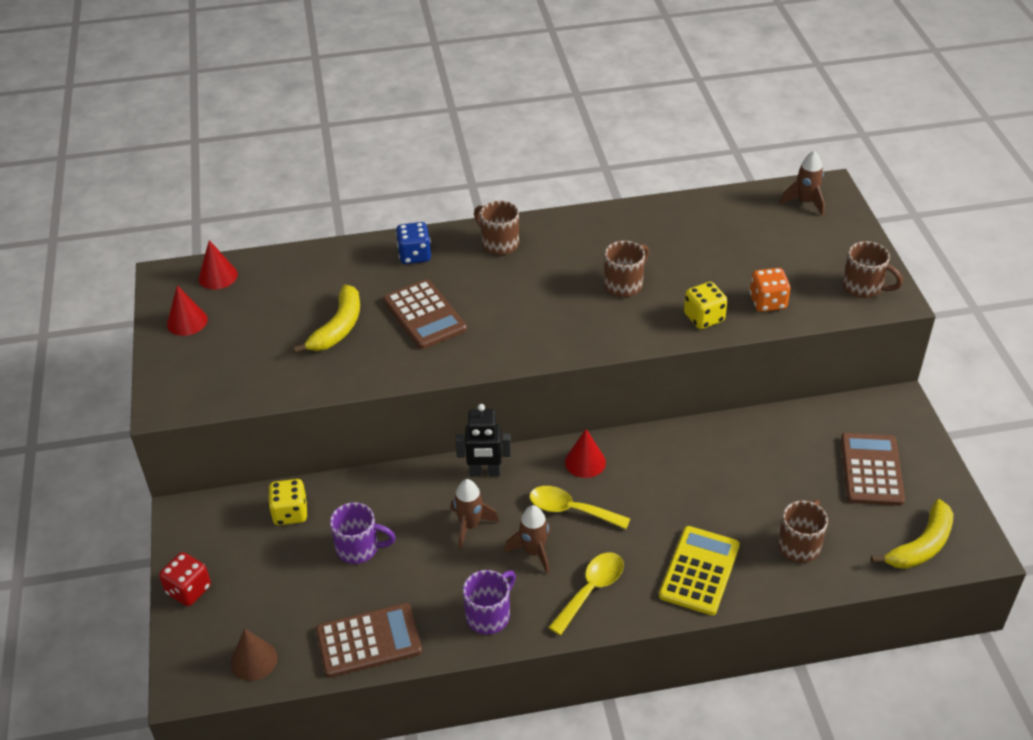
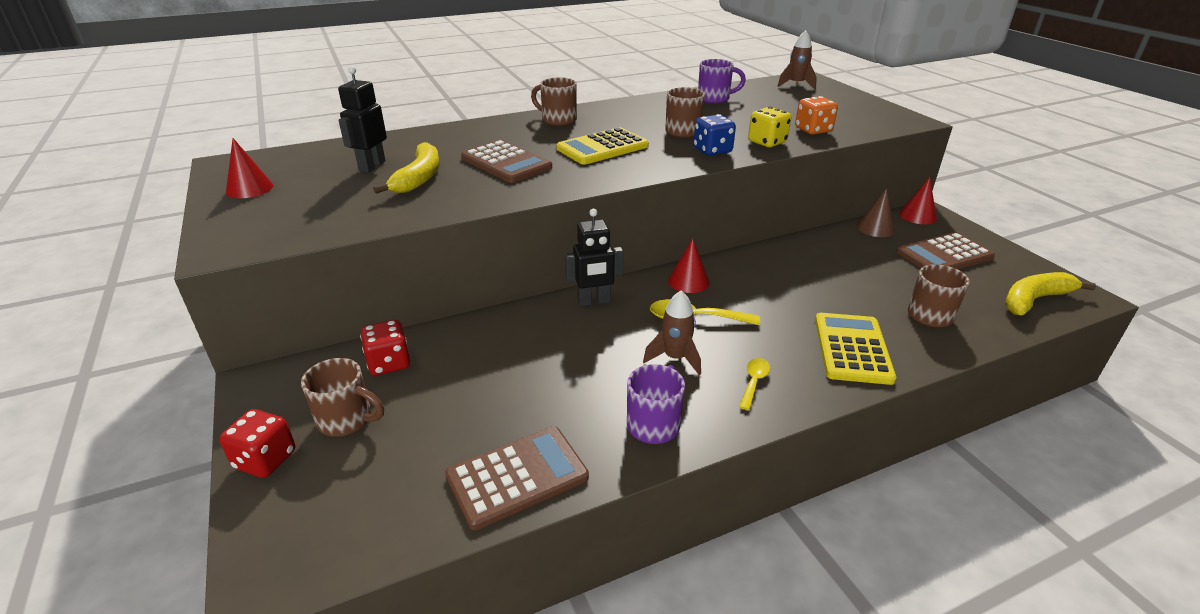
camera: 15 degrees left, 10 degrees down
red cone [198,240,238,290] -> red cone moved to [899,177,937,224]
brown cone [231,629,278,681] -> brown cone moved to [857,188,895,237]
yellow dice [268,479,307,525] -> red dice [360,320,410,375]
purple mug [330,502,396,564] -> purple mug moved to [698,59,746,104]
blue dice [396,222,431,264] -> blue dice moved to [694,114,736,156]
brown rocket [451,479,499,549] -> none
yellow spoon [548,552,624,635] -> yellow spoon [739,358,770,410], size x0.61
brown calculator [841,433,905,506] -> brown calculator turned 105 degrees counterclockwise [896,232,995,270]
brown mug [843,241,903,298] -> brown mug moved to [301,358,384,436]
yellow banana [871,499,953,569] -> yellow banana turned 150 degrees counterclockwise [1005,272,1096,315]
none -> black robot [338,66,387,172]
none -> yellow calculator [556,127,649,165]

